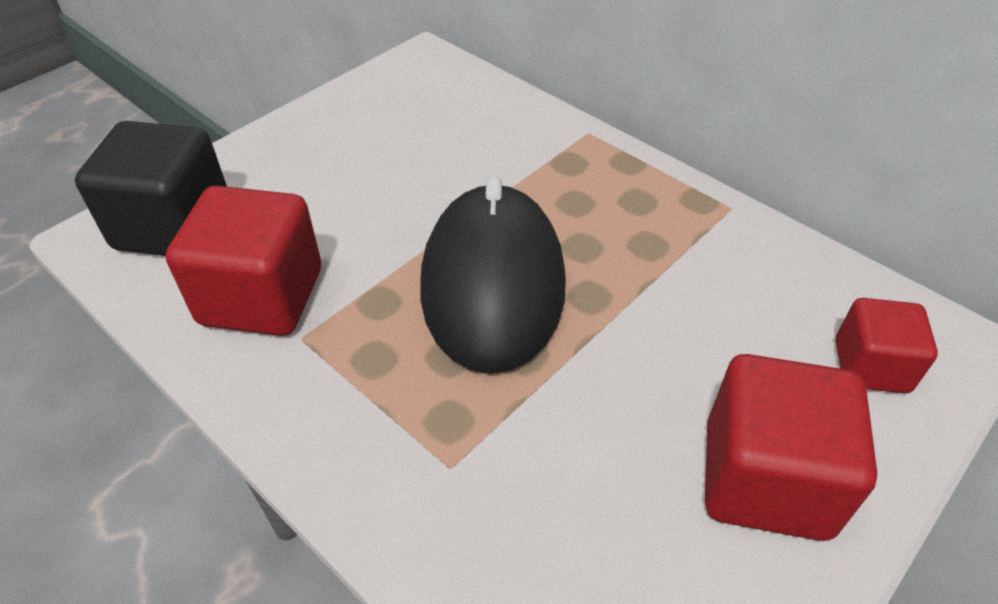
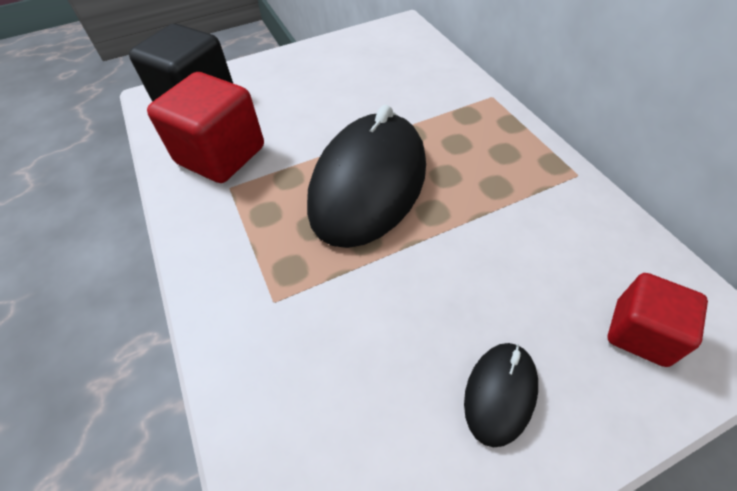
camera: 25 degrees right, 5 degrees up
red cube [705,354,877,541] -> black mouse [464,343,538,447]

